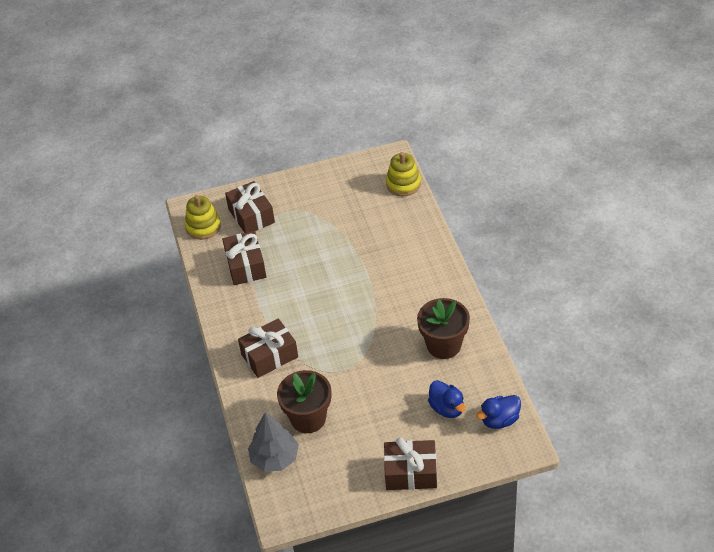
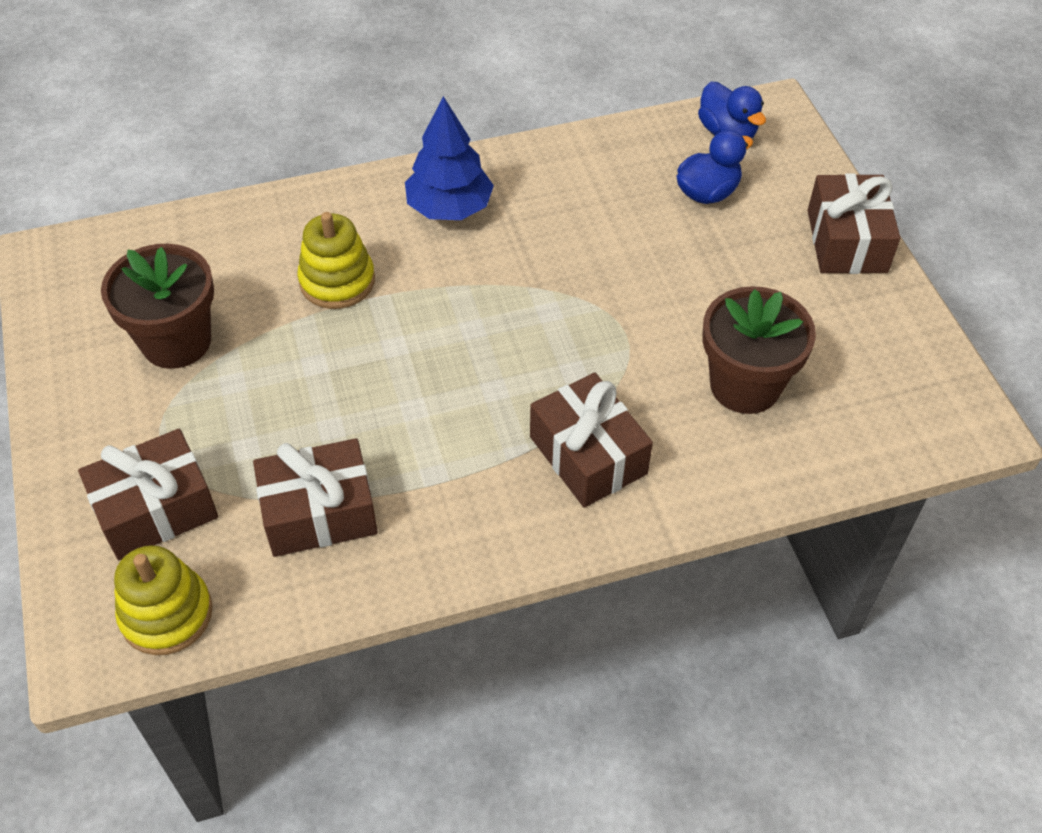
camera: 95 degrees left, 5 degrees up
grey tree [248,412,299,472] -> none
yellow stacking toy [386,152,421,196] -> yellow stacking toy moved to [297,212,375,309]
brown flower pot [417,298,470,359] -> brown flower pot moved to [101,244,214,369]
none -> blue tree [405,96,494,220]

